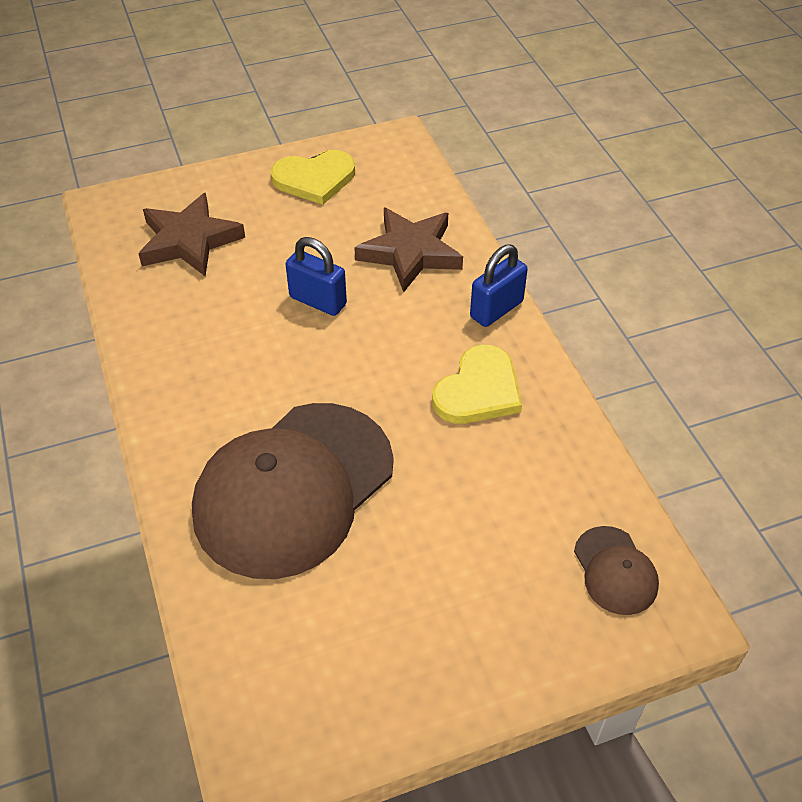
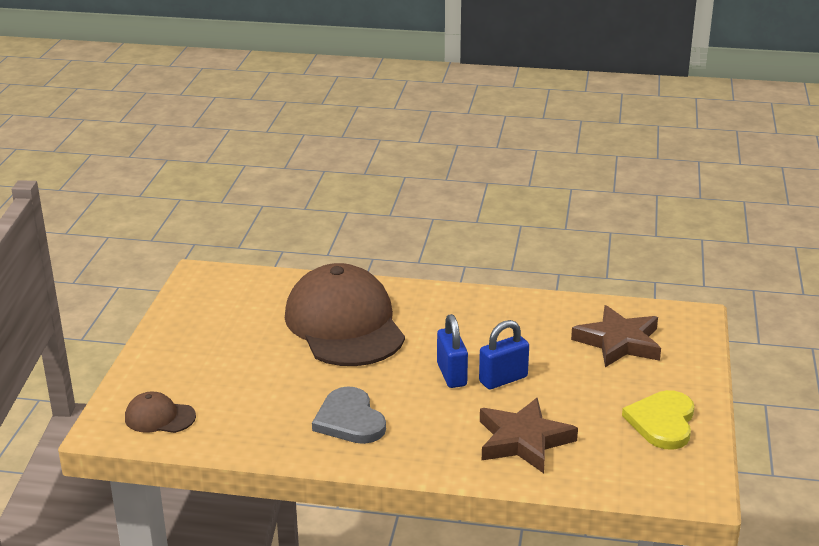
camera: 120 degrees right, 20 degrees down
yellow heart [432,345,522,424] -> grey heart [312,386,386,444]
blue padlock [470,245,528,327] -> blue padlock moved to [437,314,468,388]

